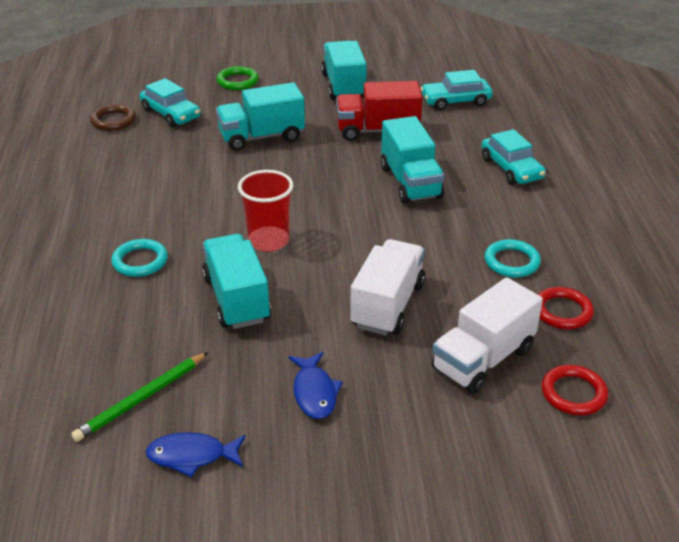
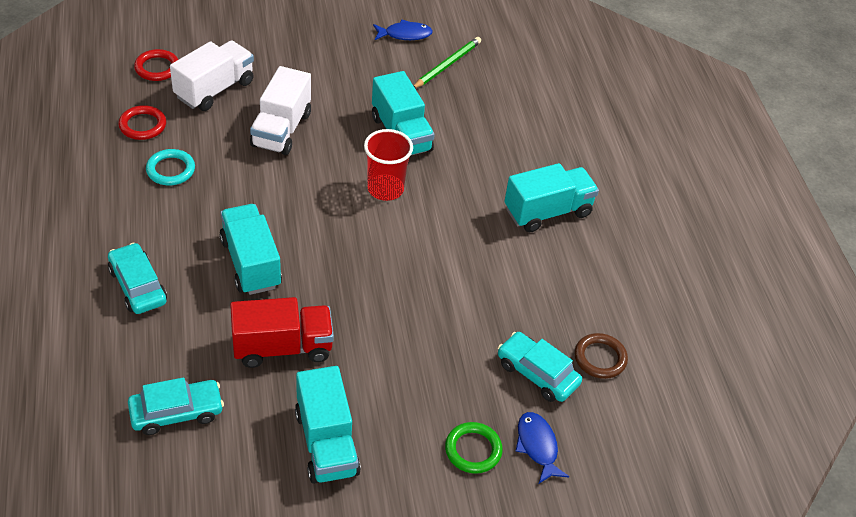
camera: 170 degrees right, 10 degrees up
turquoise ring [111,239,168,277] -> none
turquoise truck [216,82,305,151] -> turquoise truck moved to [504,163,599,232]
blue fish [289,352,343,419] -> blue fish moved to [515,412,569,484]

